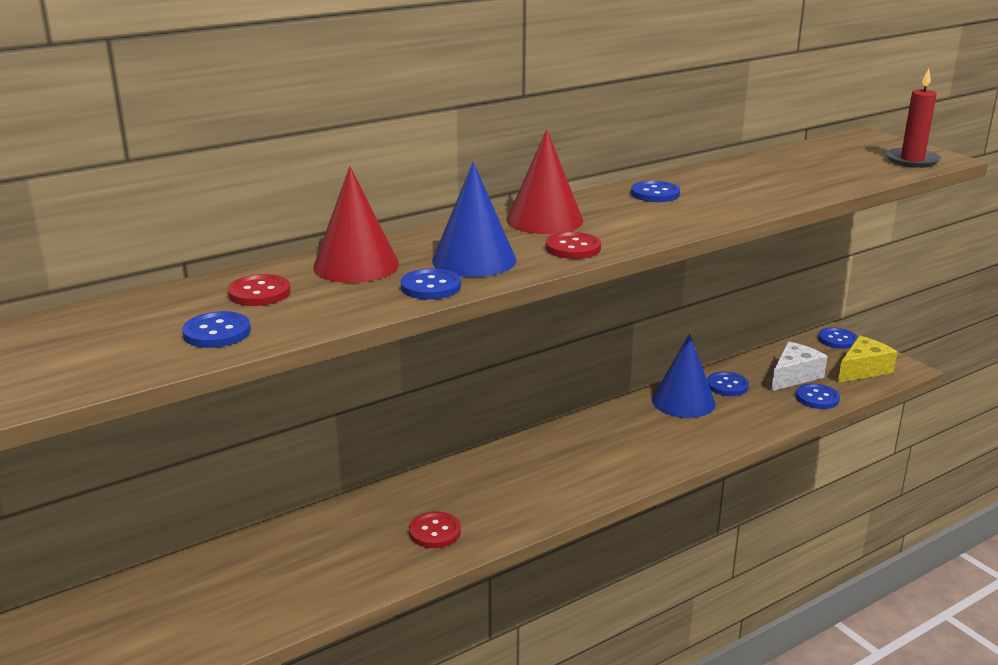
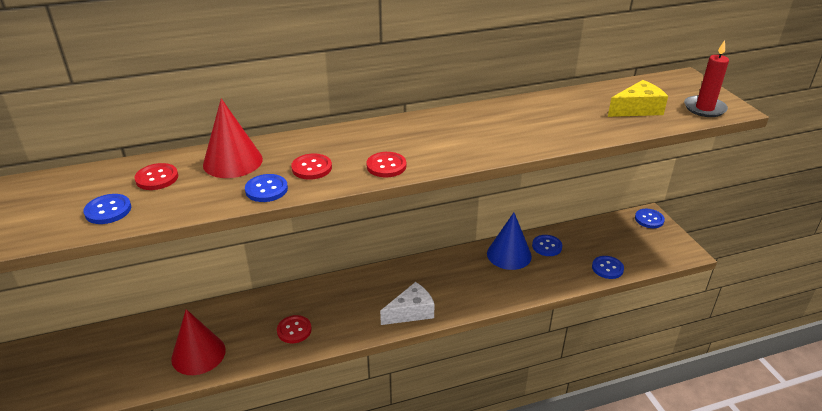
camera: 15 degrees right, 10 degrees up
blue cone [432,162,517,277] -> red button [291,153,332,180]
red cone [507,129,583,234] -> red cone moved to [171,309,226,375]
blue button [631,181,680,202] -> none
white cheese [771,341,828,391] -> white cheese moved to [380,282,435,325]
yellow cheese [838,336,897,383] -> yellow cheese moved to [608,80,668,117]

